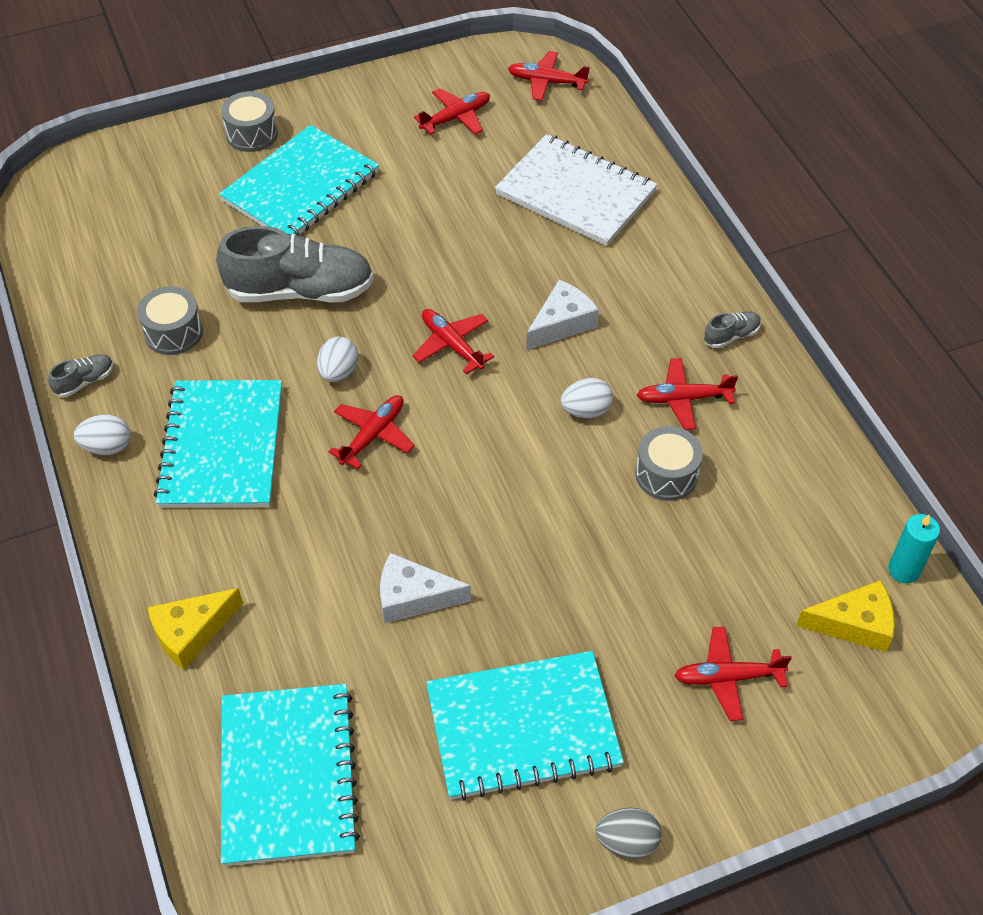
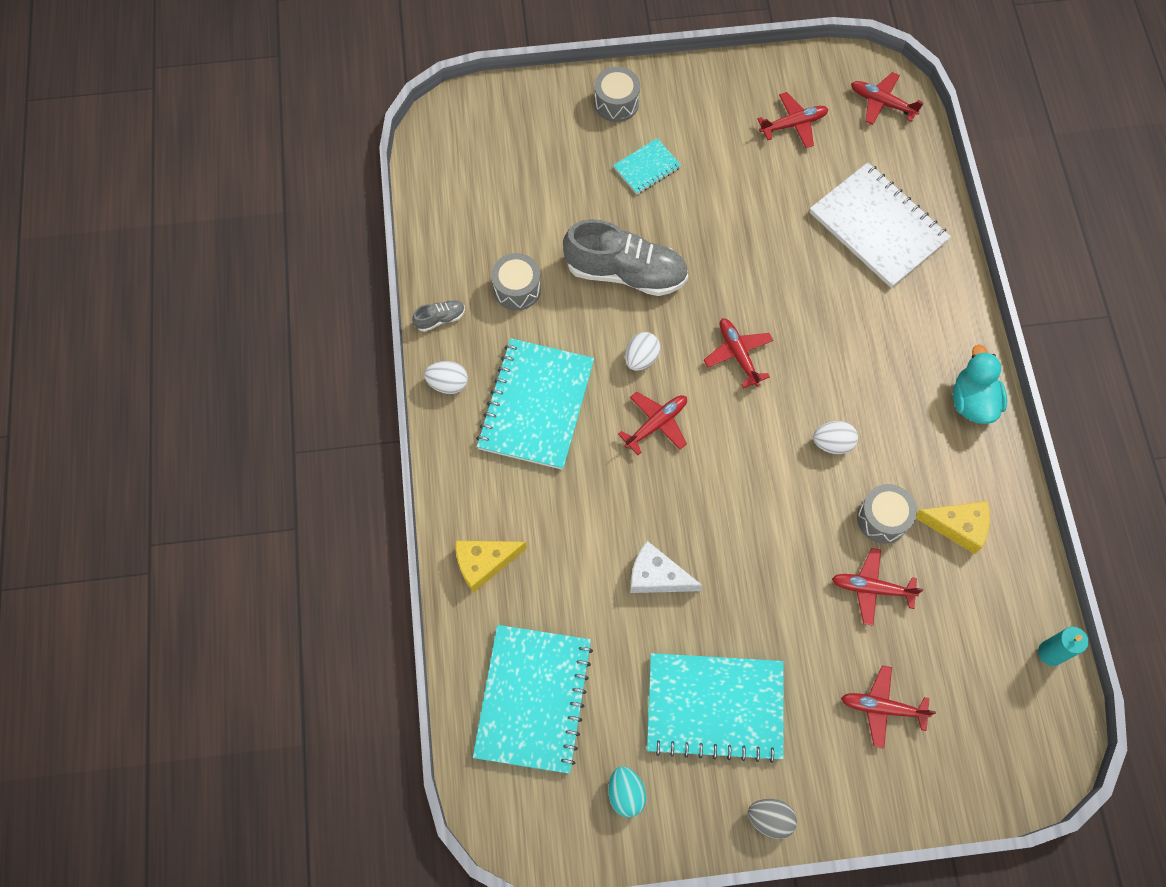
camera: 15 degrees right, 15 degrees up
turquoise notebook [219,125,379,236] -> turquoise notebook [613,138,681,194], size x0.49
white cheese [526,280,599,350] -> none
red plane [637,358,738,430] -> red plane moved to [832,548,923,626]
grey shoe [704,311,761,348] -> turquoise duck [953,344,1007,424]
yellow cheese [796,580,895,652] -> yellow cheese moved to [916,501,990,554]
none -> turquoise egg [608,766,646,817]

